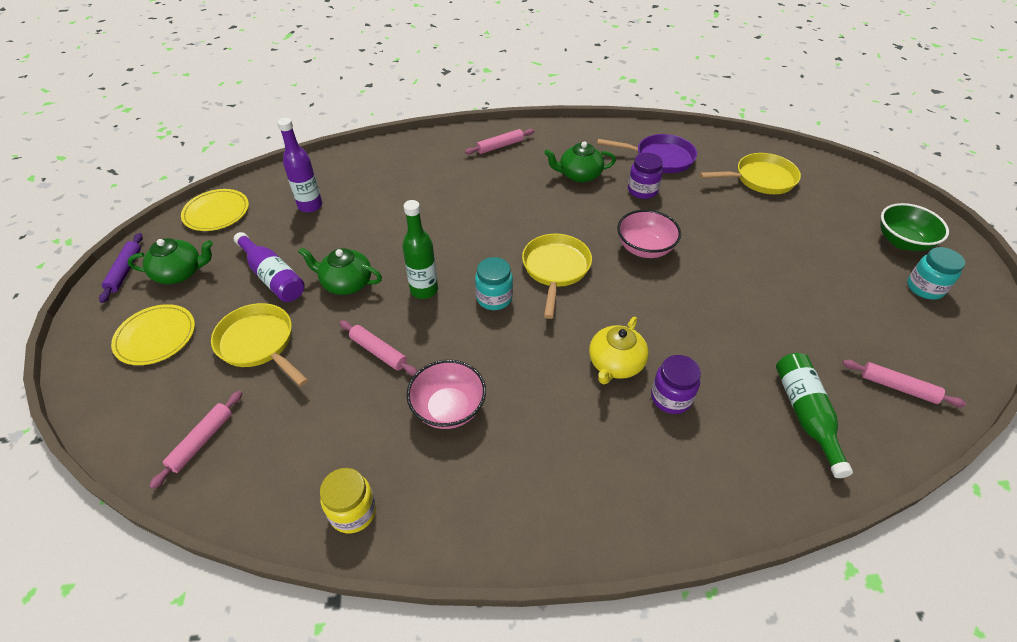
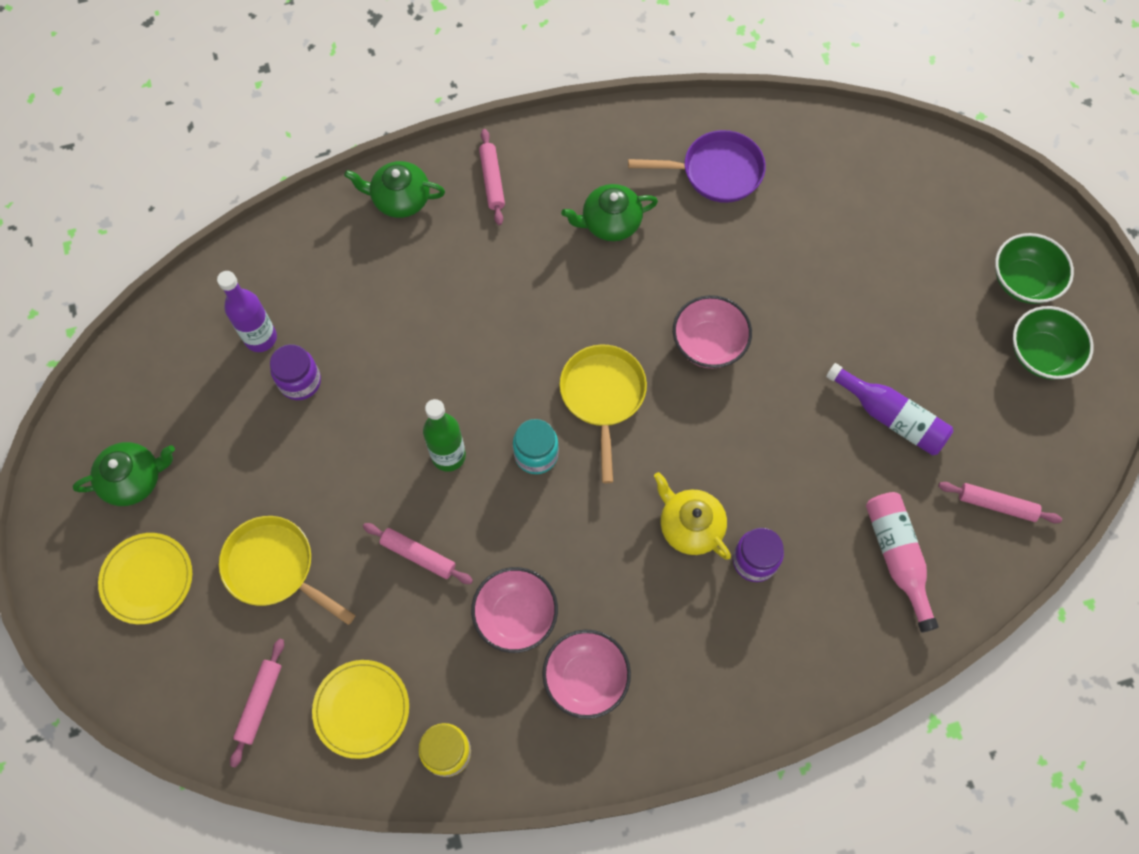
camera: 10 degrees left, 20 degrees up
purple rolling pin [99,233,143,303] -> none
yellow plate [181,189,249,231] -> yellow plate moved to [312,660,409,759]
purple bottle [234,232,305,302] -> purple bottle moved to [826,363,953,456]
green teapot [298,247,382,295] -> green teapot moved to [344,161,445,218]
pink rolling pin [465,129,534,155] -> pink rolling pin turned 60 degrees counterclockwise [479,129,505,225]
yellow teapot [589,317,649,384] -> yellow teapot turned 120 degrees clockwise [654,472,731,560]
purple jar [628,153,663,199] -> purple jar moved to [270,344,321,400]
yellow pan [700,153,801,194] -> none
green bottle [776,353,853,478] -> pink bottle [866,492,939,633]
turquoise jar [907,247,965,300] -> green bowl [1013,306,1094,379]
none -> pink bowl [542,629,631,719]

